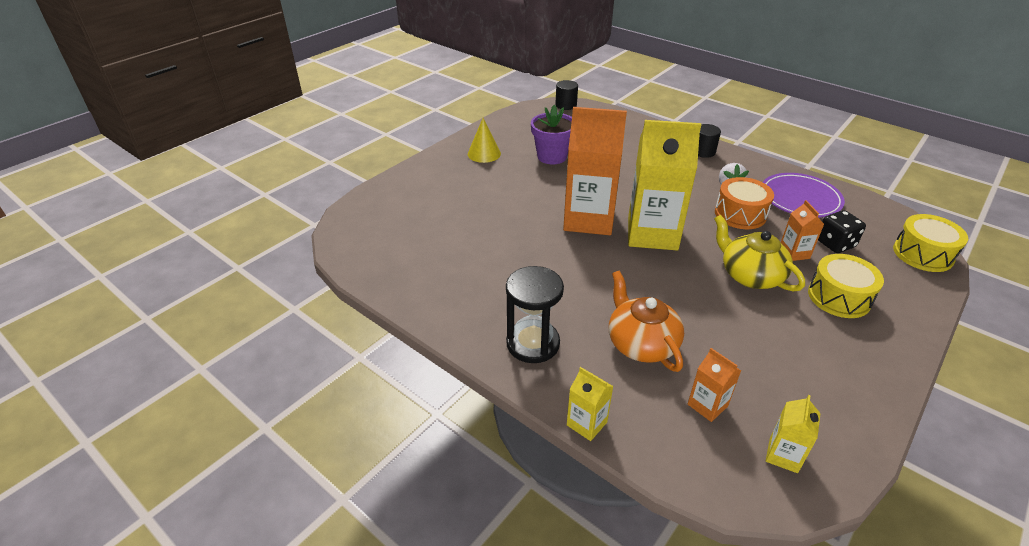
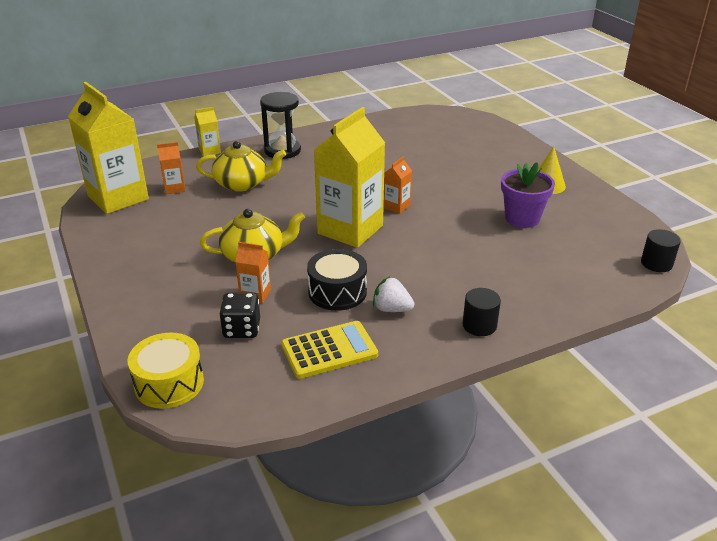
camera: 115 degrees right, 5 degrees down
orange carton [563,107,627,235] -> orange carton [383,156,412,214], size x0.44
orange teapot [609,271,684,372] -> yellow teapot [196,141,286,192]
orange drum [715,177,774,229] -> black drum [307,249,367,311]
purple plate [763,173,845,218] -> yellow calculator [281,321,378,379]
yellow carton [766,395,821,473] -> yellow carton [68,82,149,214], size x2.25
yellow drum [808,254,884,318] -> none

